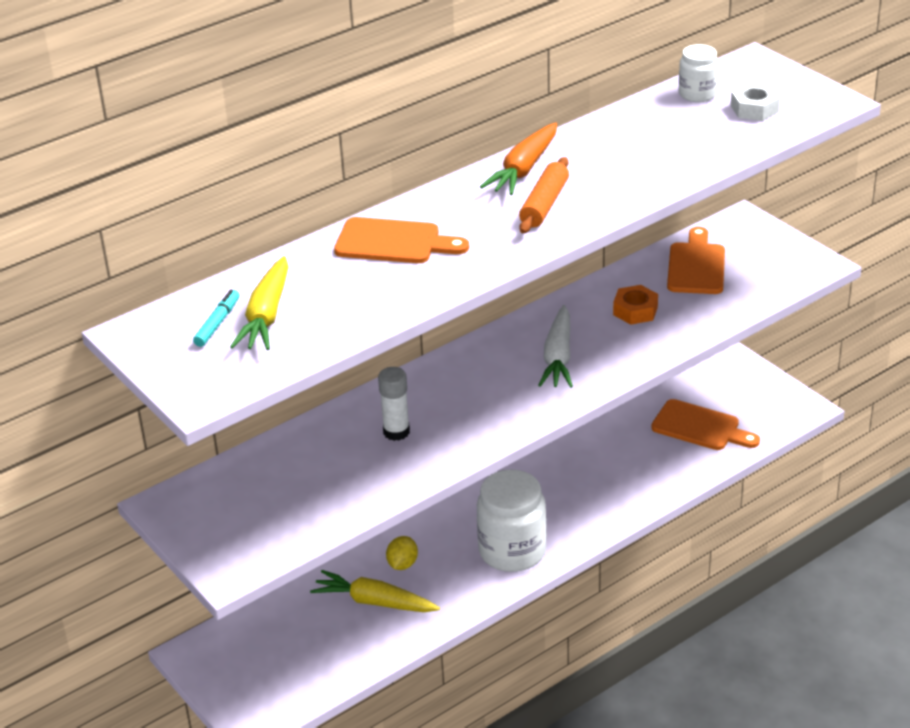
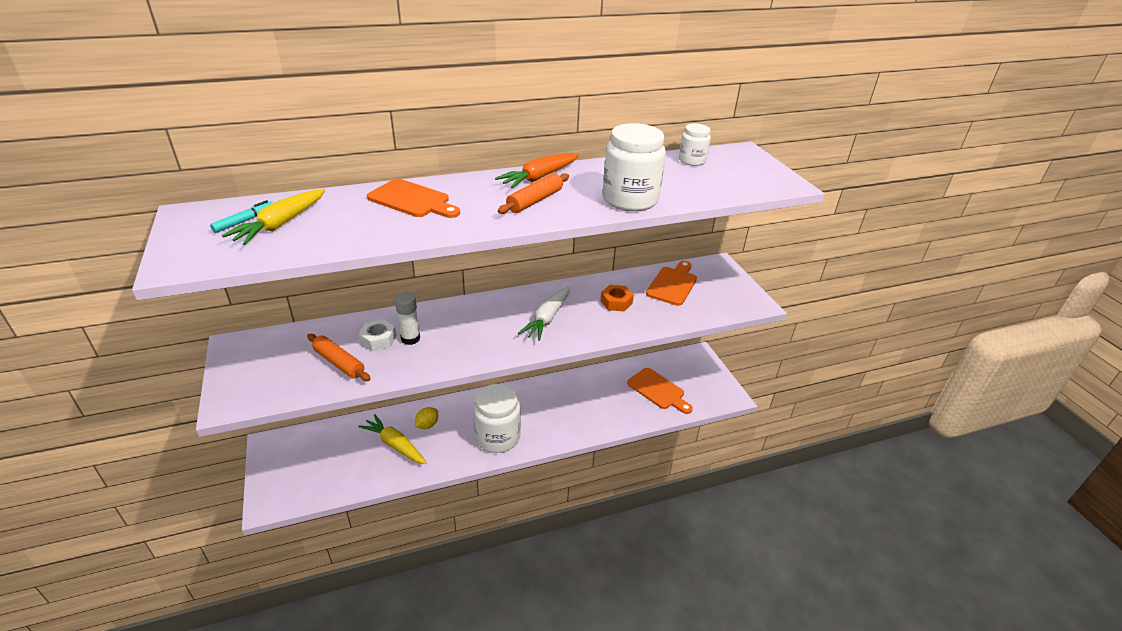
camera: 15 degrees right, 0 degrees up
white nut [731,83,780,121] -> white nut moved to [359,319,396,351]
none -> orange rolling pin [307,334,371,381]
none -> white jar [603,123,666,211]

